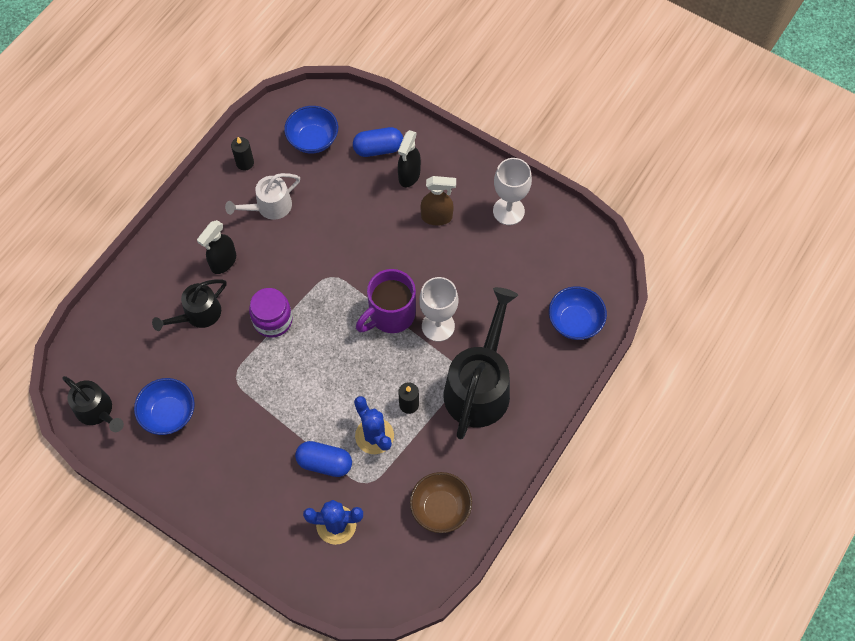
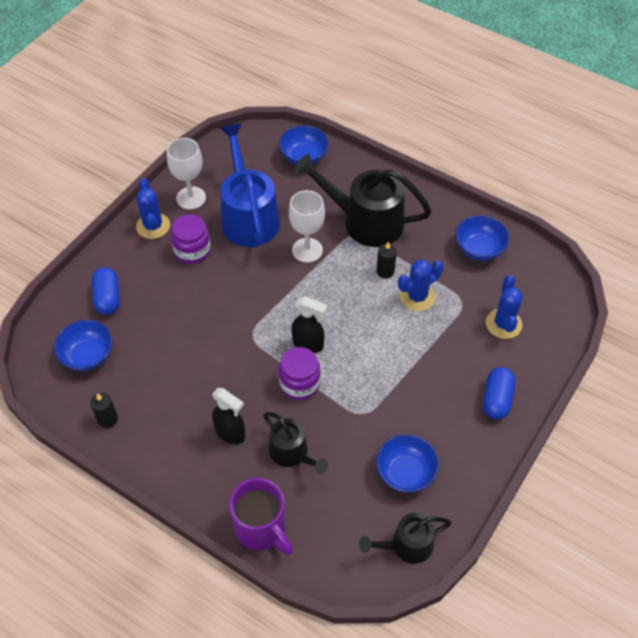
camera: 90 degrees left, 10 degrees down
black watering can [62,376,124,432] -> black watering can turned 150 degrees counterclockwise [359,513,452,564]
white watering can [225,173,300,220] -> none
blue capsule [295,441,352,477] -> blue capsule moved to [483,367,515,419]
purple mug [356,269,416,333] -> purple mug moved to [229,478,293,555]
black spray bottle [398,130,421,187] -> black spray bottle moved to [291,296,327,353]
brown bowl [410,472,472,533] -> blue bowl [456,215,510,261]
brown spray bottle [420,176,456,226] -> purple jar [171,214,211,264]
none -> blue cactus [136,178,170,239]
none -> blue watering can [220,123,280,247]

